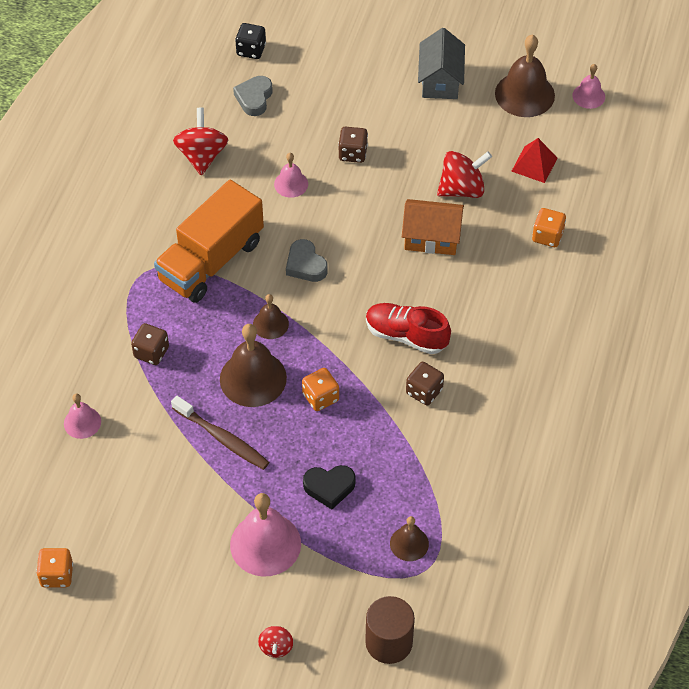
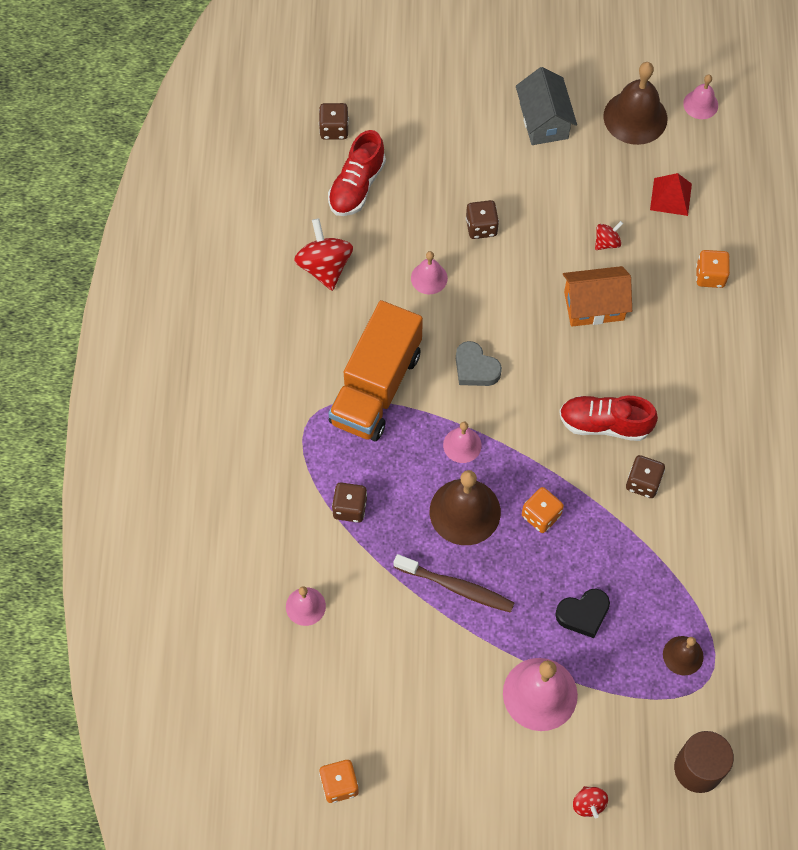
camera: 15 degrees left, 10 degrees up
grey heart [233,76,273,116] -> red shoe [328,130,386,216]
black dice [235,23,266,59] -> brown dice [319,103,349,140]
brown bell [253,294,289,339] -> pink bell [443,422,482,463]
red spinning top [437,151,492,198] -> red spinning top [595,221,623,250], size x0.53

